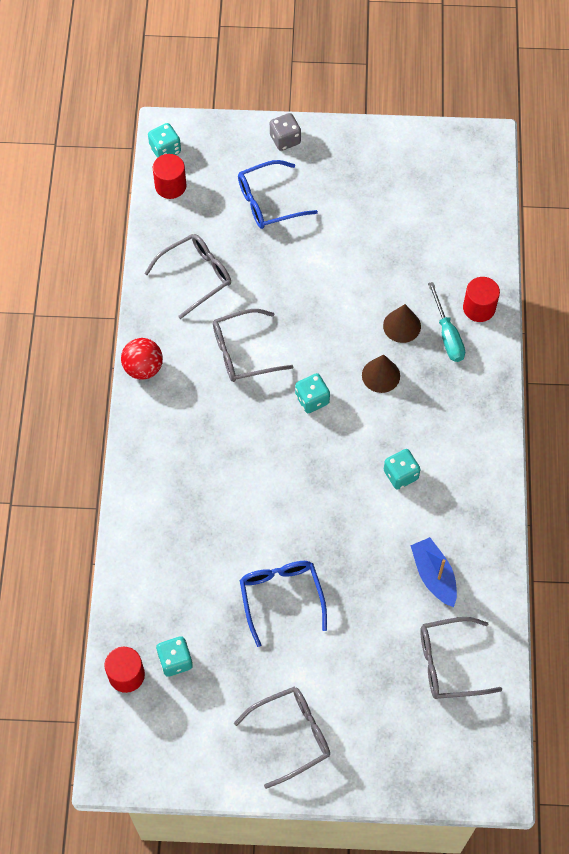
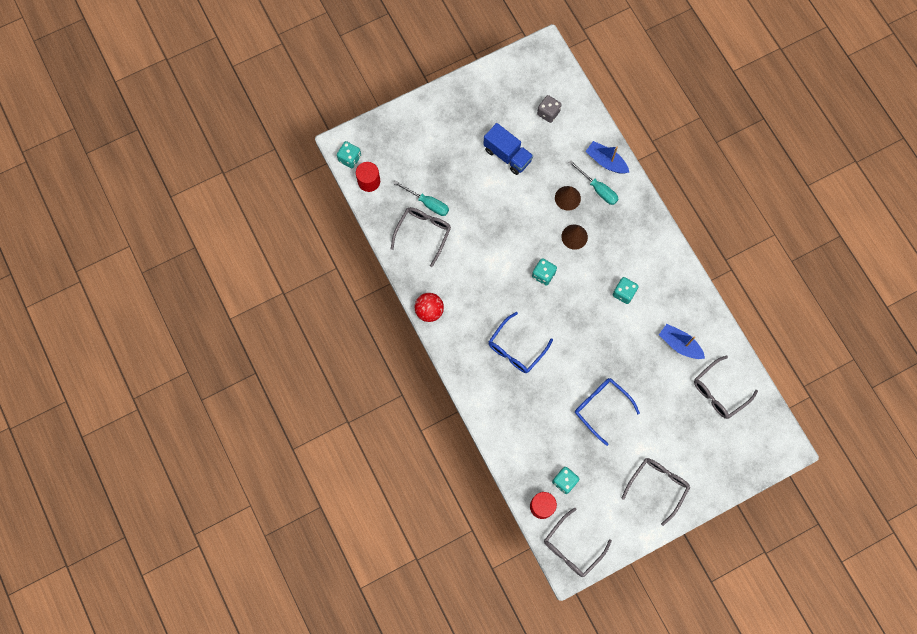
camera: 30 degrees left, 10 degrees up
grey glasses [213,309,293,382] -> grey glasses moved to [544,508,612,577]
blue glasses [238,160,318,229] -> blue glasses moved to [488,312,553,373]
grey dice [270,113,301,151] -> grey dice moved to [537,95,561,123]
red cylinder [463,277,500,322] -> blue boat [586,141,629,174]
none -> turquoise screwdriver [393,180,449,216]
none -> blue truck [483,123,533,175]

